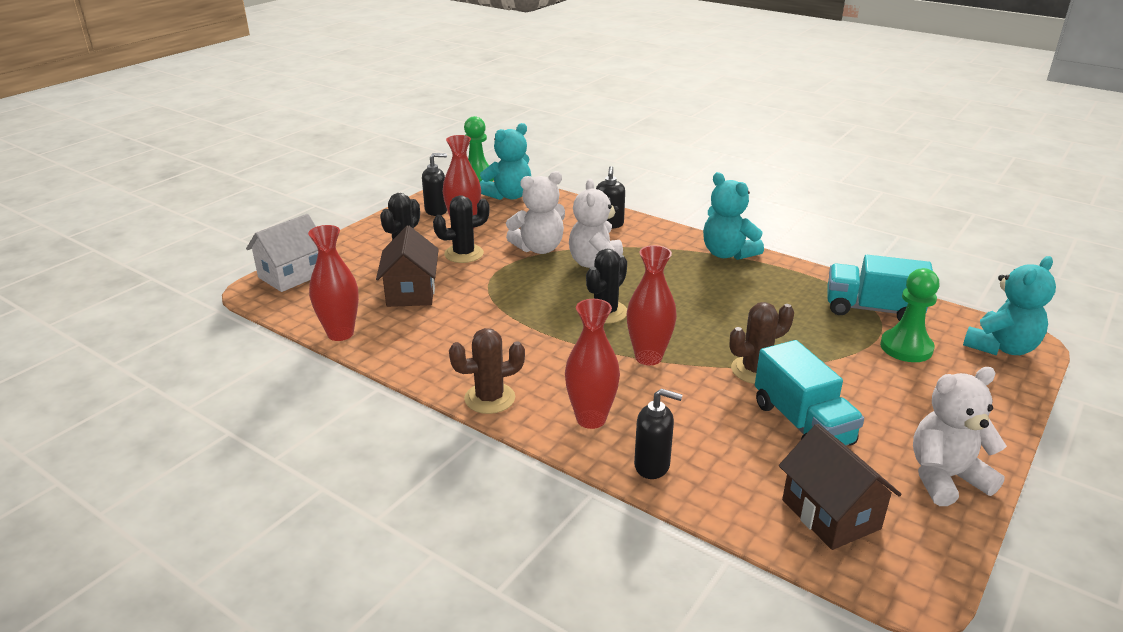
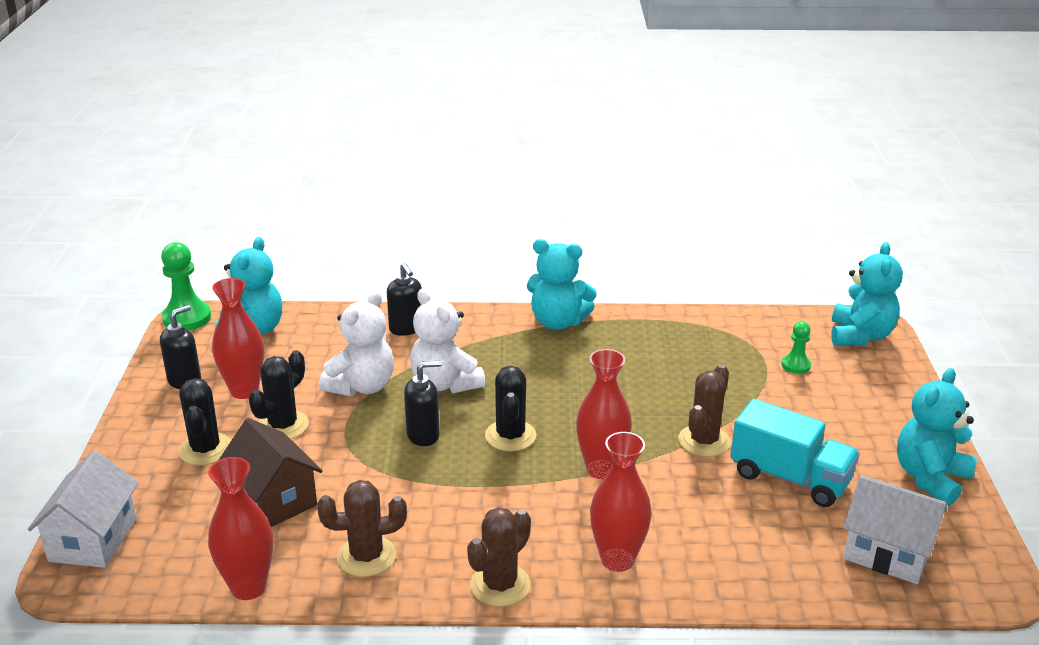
camera: 35 degrees left, 0 degrees up
black soap dispenser [634,389,682,479] -> black soap dispenser moved to [404,360,442,446]
brown house [779,424,902,550] -> white house [843,475,947,584]
turquoise truck [827,255,933,321] -> none
green pawn [880,268,939,362] -> green pawn [782,321,811,374], size x0.57
white teddy bear [913,367,1007,506] -> turquoise teddy bear [897,368,977,506]
none -> brown cactus [317,480,407,577]

